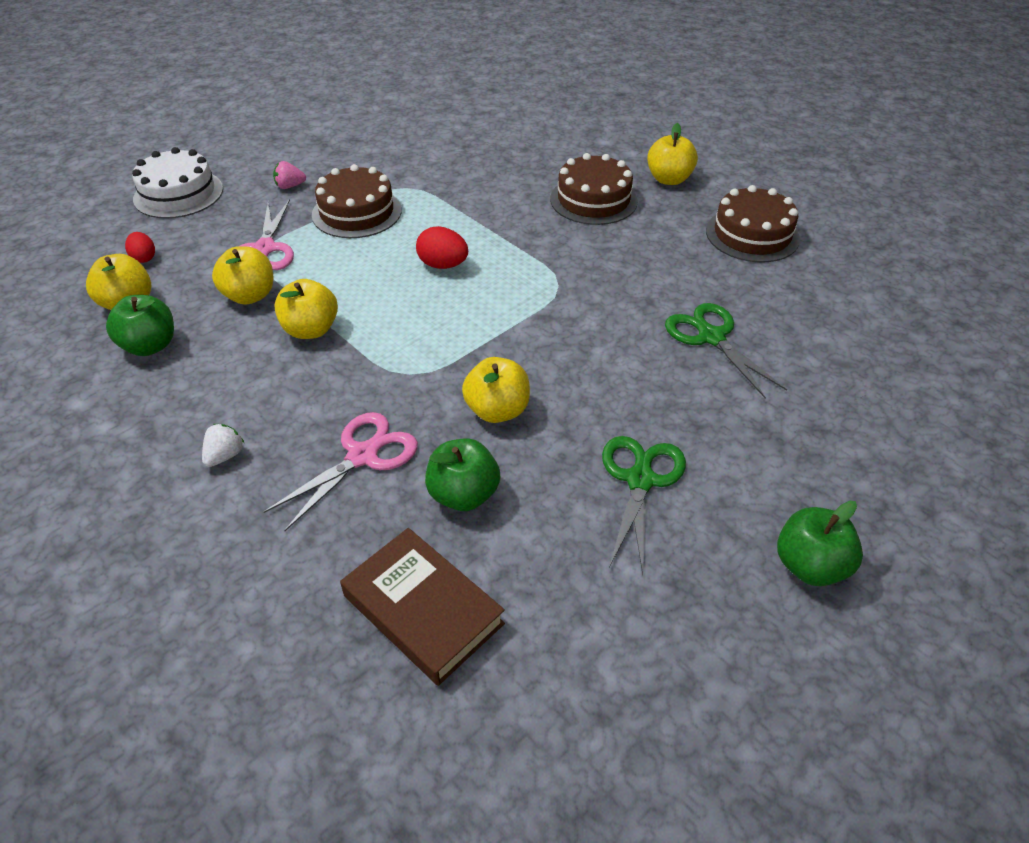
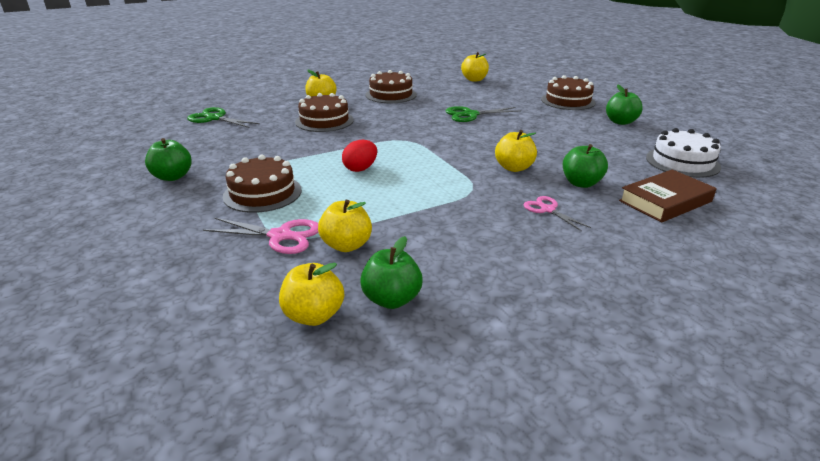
camera: 75 degrees left, 15 degrees down
red egg [125,232,155,263] -> none
white cake [132,147,223,219] -> white cake moved to [646,128,721,178]
white strawberry [202,424,244,467] -> none
pink scissors [264,412,418,531] -> pink scissors [524,196,591,231], size x0.66
pink strawberry [273,161,306,189] -> none
yellow apple [274,279,338,339] -> yellow apple moved to [461,52,489,82]
green scissors [602,436,686,574] -> green scissors moved to [187,107,260,128]
none -> green apple [145,138,192,181]
none -> brown cake [541,75,596,110]

